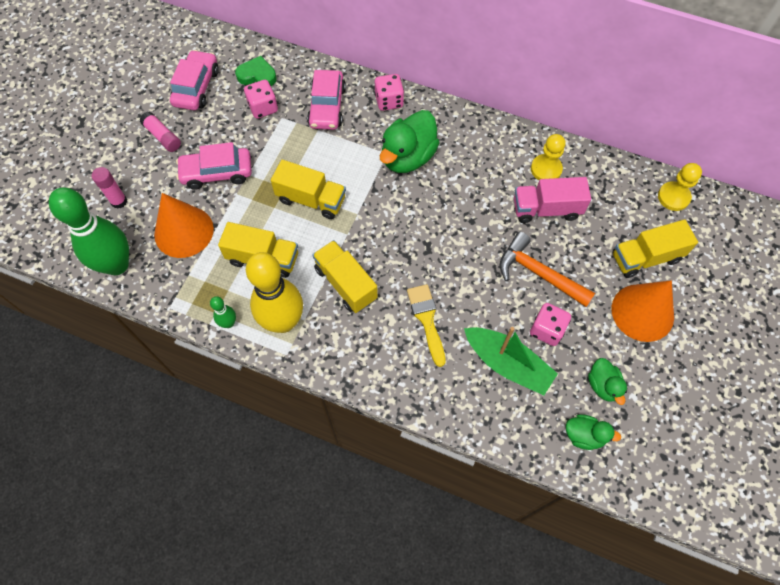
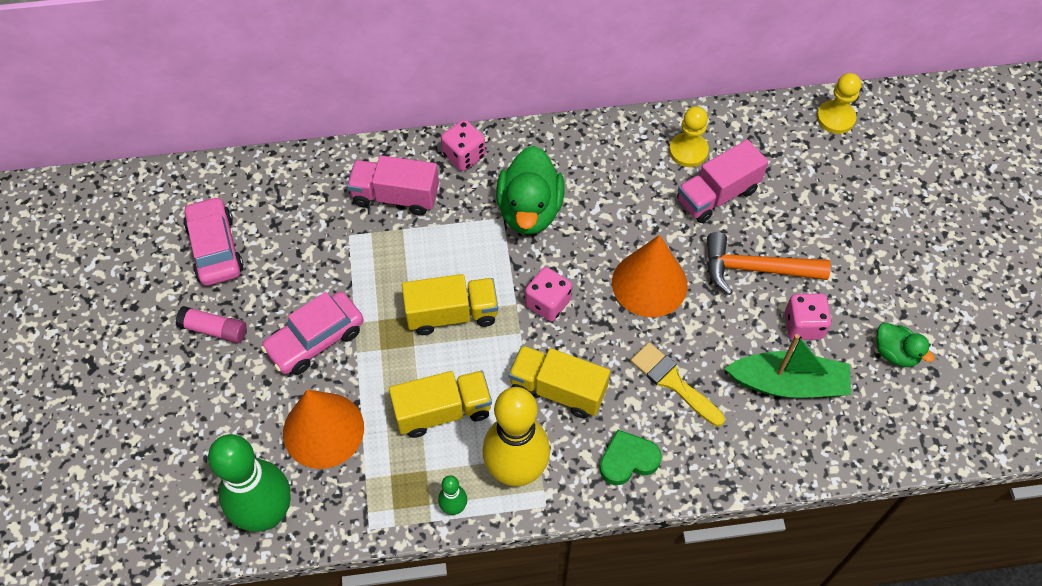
camera: 30 degrees left, 5 degrees down
pink glue stick [92,167,127,209] -> none
green heart [235,56,277,86] -> green heart moved to [599,430,662,485]
pink dice [244,80,278,119] -> pink dice moved to [525,267,572,321]
pink car [307,70,346,130] -> pink truck [347,155,439,215]
green duck [566,414,621,450] -> none
yellow truck [612,219,698,278] -> none
orange cone [612,280,674,342] -> orange cone moved to [612,235,688,317]

